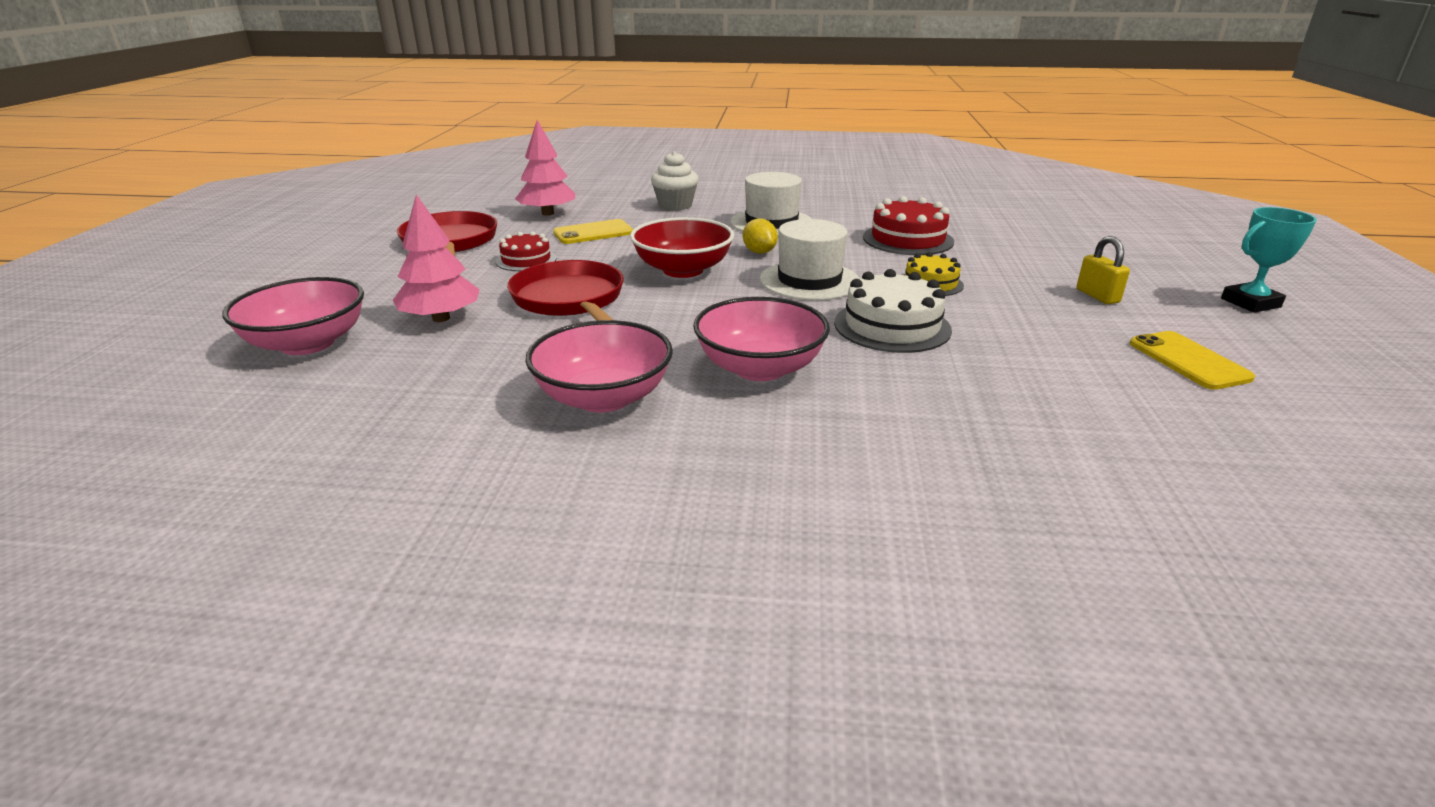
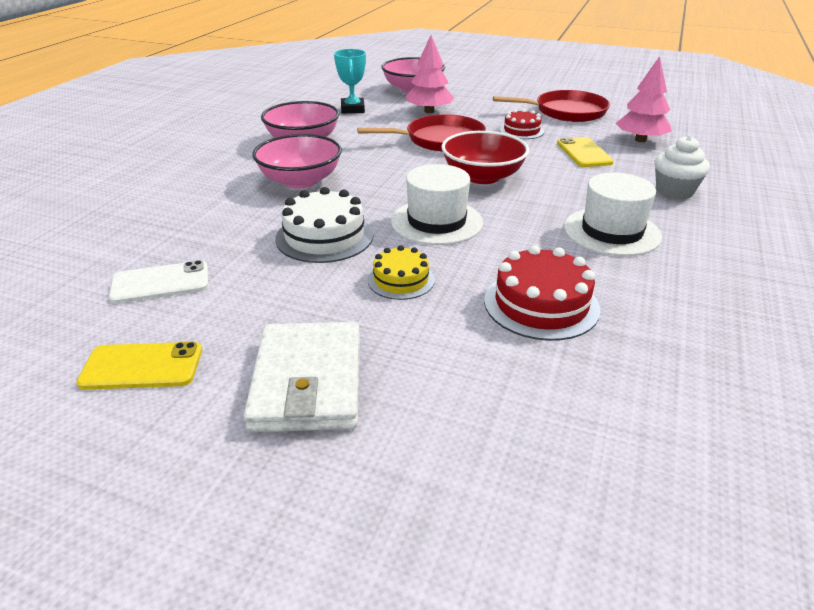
camera: 105 degrees right, 5 degrees up
yellow lemon [743,219,778,254] -> none
yellow padlock [1077,236,1130,304] -> white wallet [244,322,360,432]
turquoise trophy [1221,207,1317,313] -> turquoise trophy moved to [334,49,366,114]
none -> white phone [109,260,208,304]

